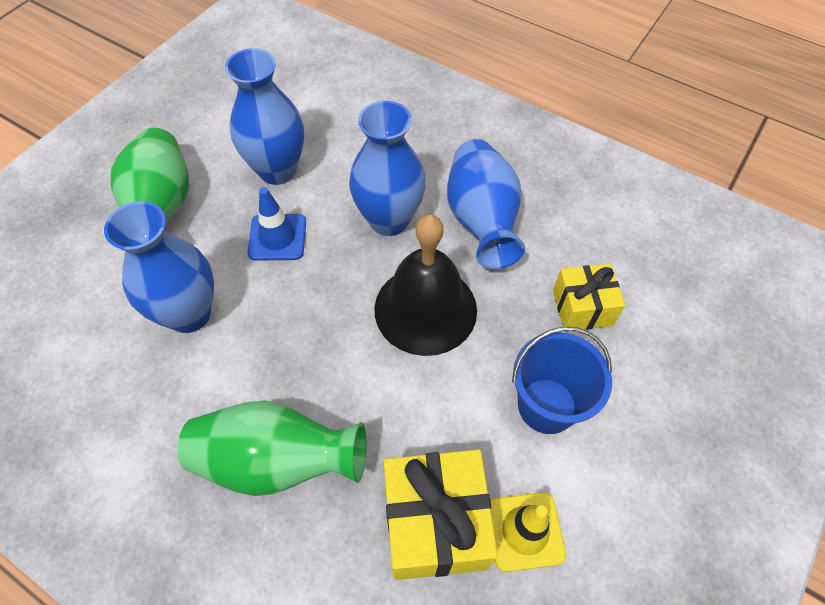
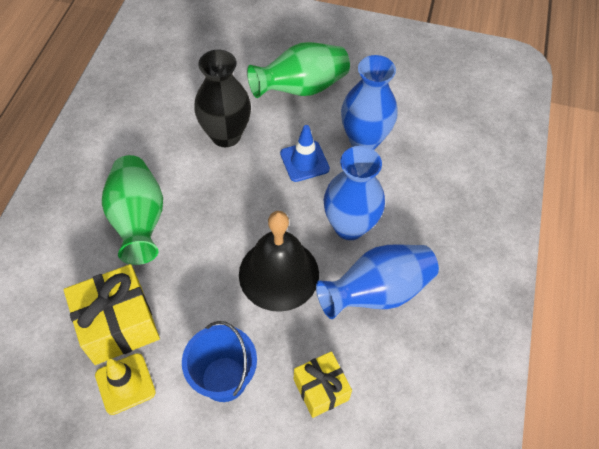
camera: 70 degrees right, 0 degrees up
blue vase [104,201,214,333] -> black vase [194,50,251,147]

